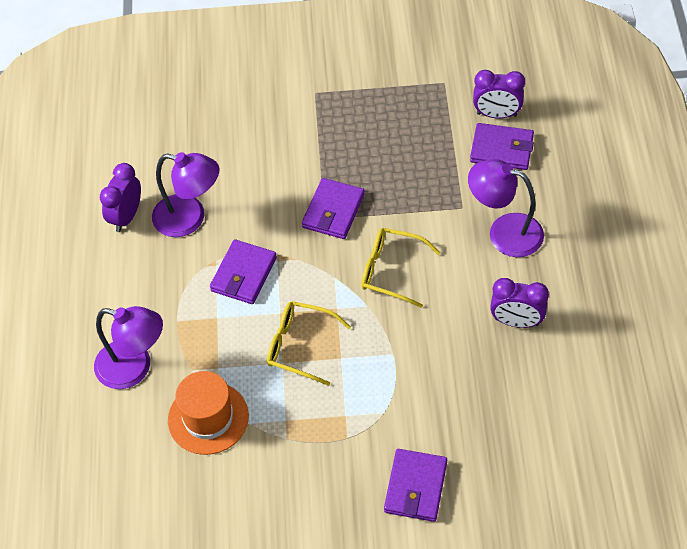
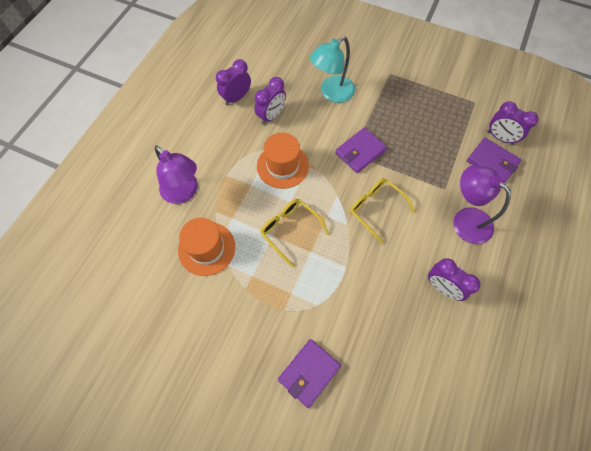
camera: 25 degrees right, 10 degrees up
purple lamp [152,152,219,237] -> purple clock [254,77,286,125]
purple wallet [210,239,277,304] -> orange hat [257,133,309,189]
none -> turquoise lamp [310,36,355,103]

